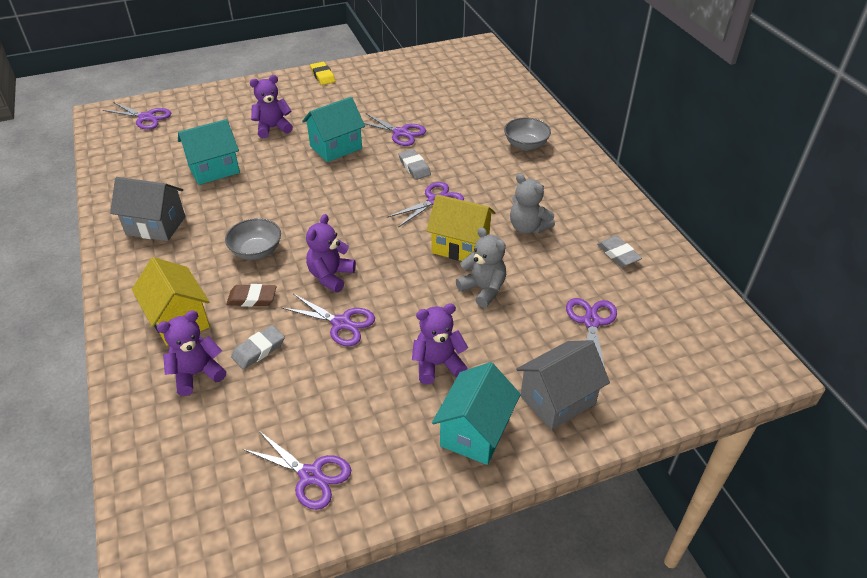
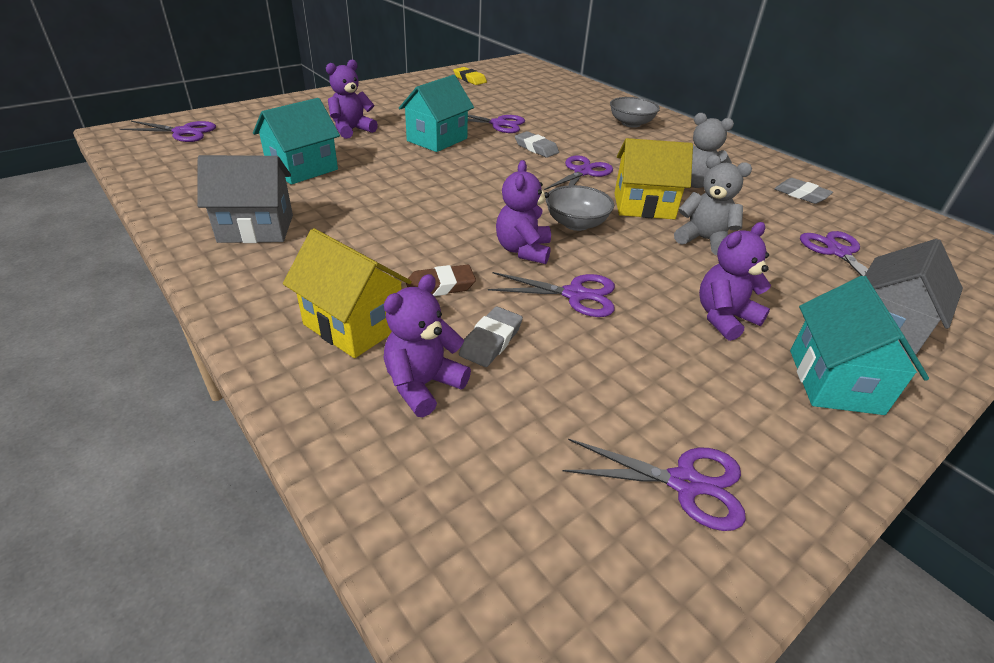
camera: 20 degrees left, 5 degrees down
grey bowl [225,218,281,260] -> grey bowl moved to [546,185,614,231]
yellow eraser [310,62,335,85] -> yellow eraser moved to [453,67,487,85]

